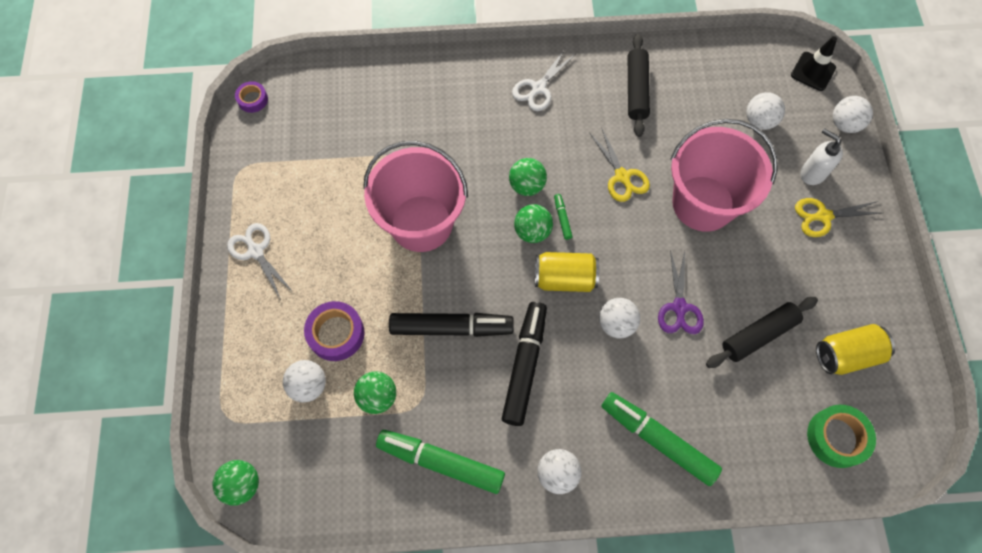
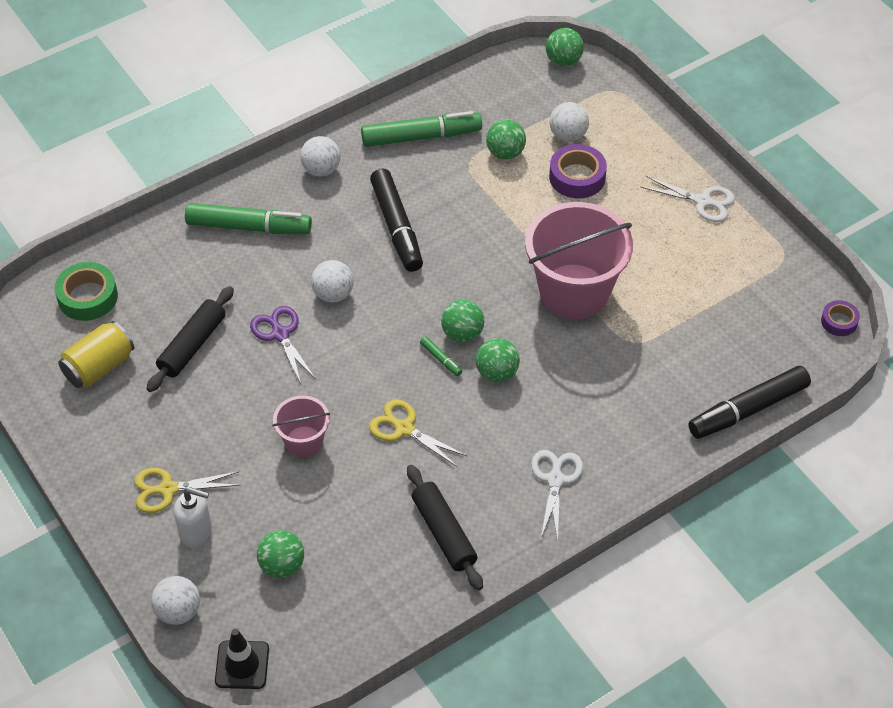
camera: 150 degrees right, 15 degrees down
black marker [389,313,514,337] -> black marker moved to [688,366,811,439]
yellow can [535,252,599,292] -> none
pink bucket [670,119,777,232] -> pink bucket [272,396,330,457], size x0.50
white ball [746,92,785,130] -> green ball [257,530,304,578]
yellow scissors [795,198,881,237] -> yellow scissors turned 150 degrees counterclockwise [135,468,240,513]

